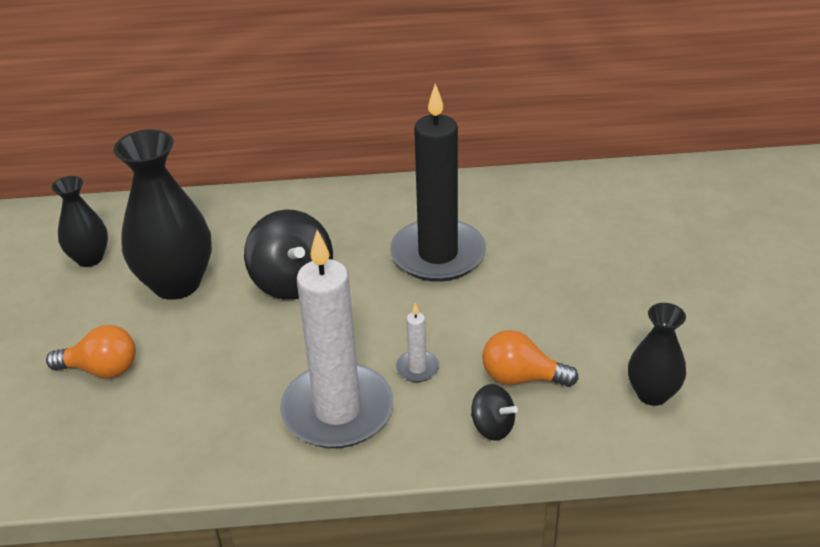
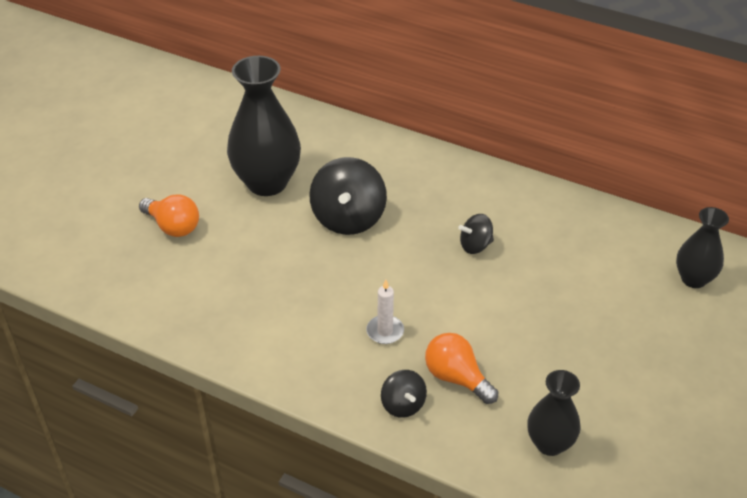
camera: 30 degrees right, 5 degrees up
black vase [51,176,108,267] -> black vase moved to [676,207,729,288]
white candle [280,230,393,448] -> none
black candle [390,84,486,282] -> black spinning top [458,214,494,254]

